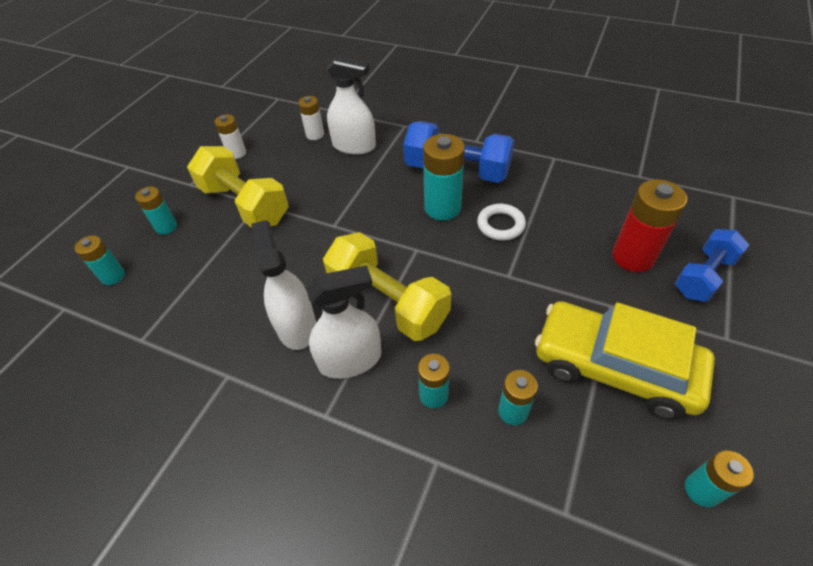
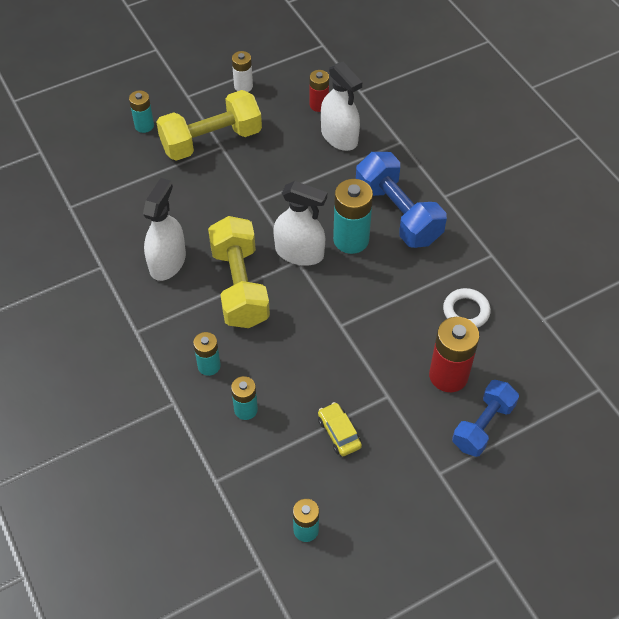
camera: 35 degrees right, 5 degrees up
turquoise battery [75,235,125,285] -> none
yellow dumbbell [187,146,289,228] -> yellow dumbbell turned 75 degrees clockwise [156,90,262,161]
white battery [298,96,324,140] -> red battery [310,70,329,112]
white spray bottle [306,265,382,379] -> white spray bottle moved to [273,181,327,266]
white ring [477,204,526,241] -> white ring moved to [443,288,491,328]
yellow car [535,301,715,420] -> yellow car [318,402,362,456], size x0.42
blue dumbbell [675,229,749,302] -> blue dumbbell turned 45 degrees counterclockwise [452,380,519,457]

